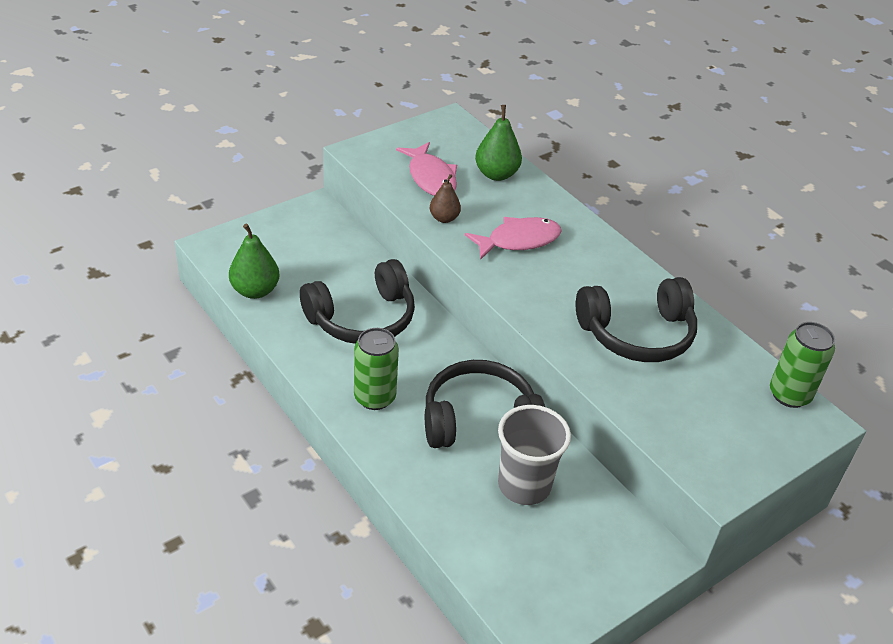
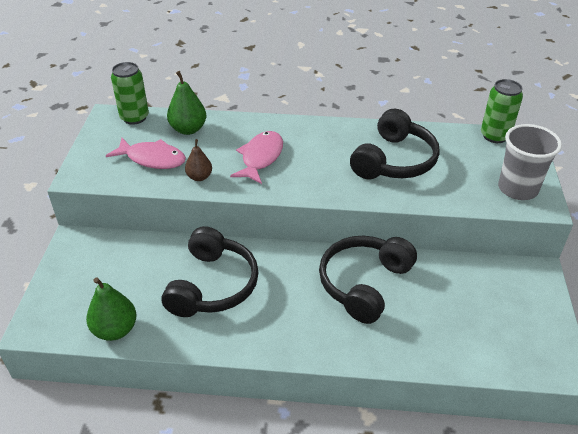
camera: 45 degrees left, 0 degrees up
green can [354,328,399,410] -> green can moved to [111,62,149,125]
grey cup [498,405,571,505] -> grey cup moved to [498,124,562,200]

